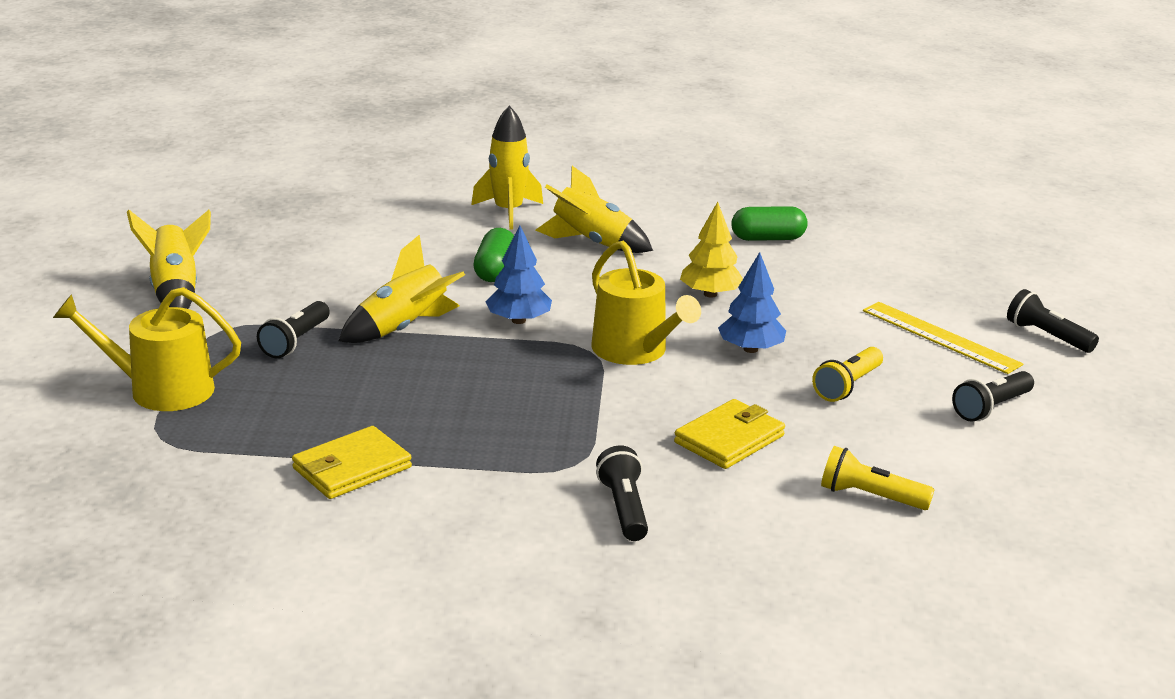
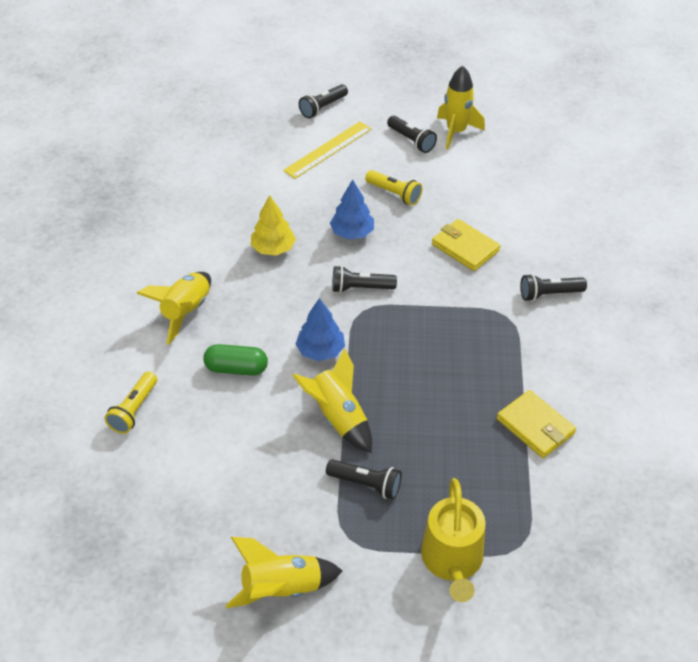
camera: 90 degrees left, 20 degrees up
yellow rocket [471,105,543,230] -> yellow rocket moved to [437,66,485,149]
yellow watering can [591,241,701,365] -> black flashlight [332,266,397,293]
green capsule [731,206,807,241] -> none
yellow flashlight [821,446,935,510] -> yellow flashlight moved to [105,372,157,434]

